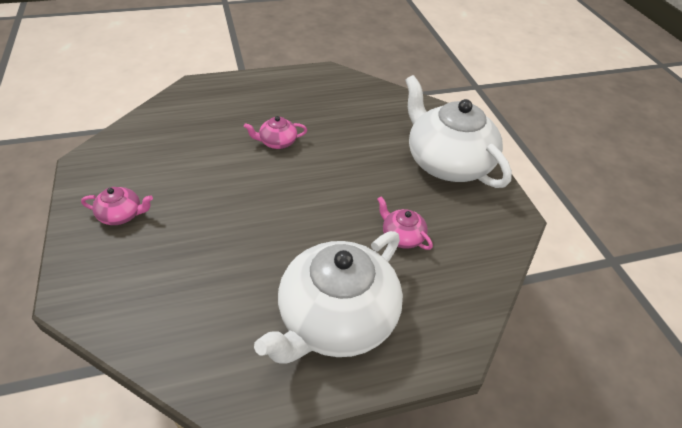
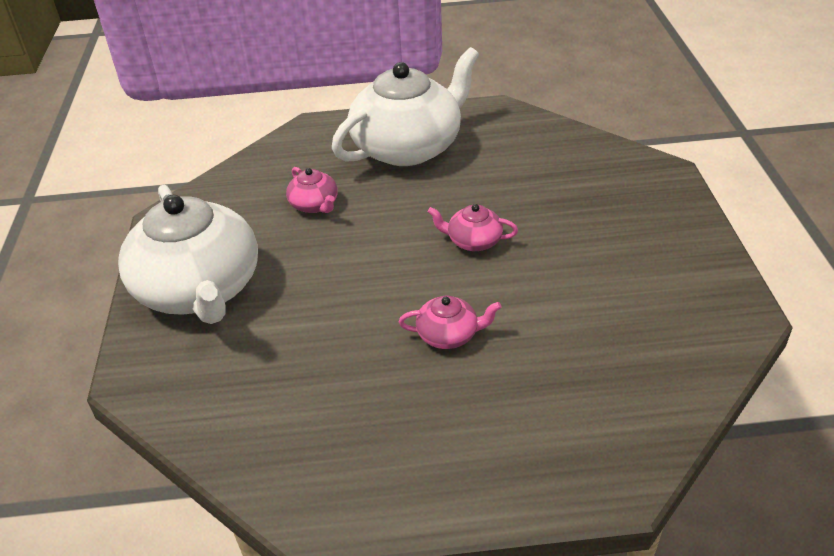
camera: 165 degrees left, 5 degrees down
pink teapot [81,187,153,225] -> pink teapot moved to [428,204,518,251]

